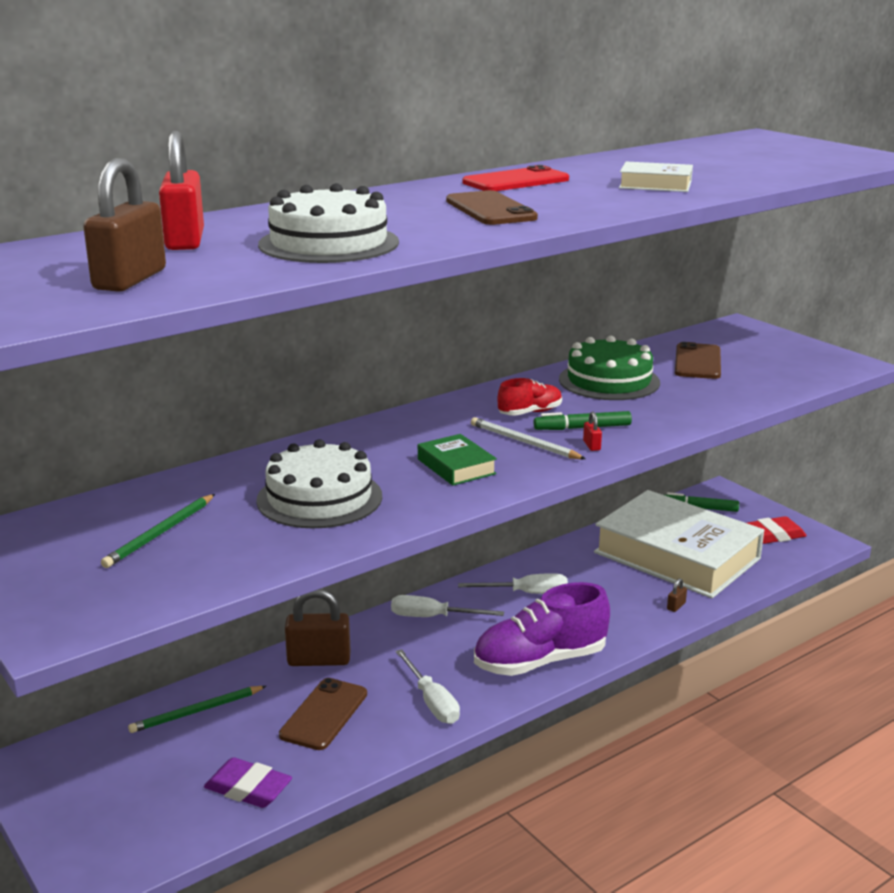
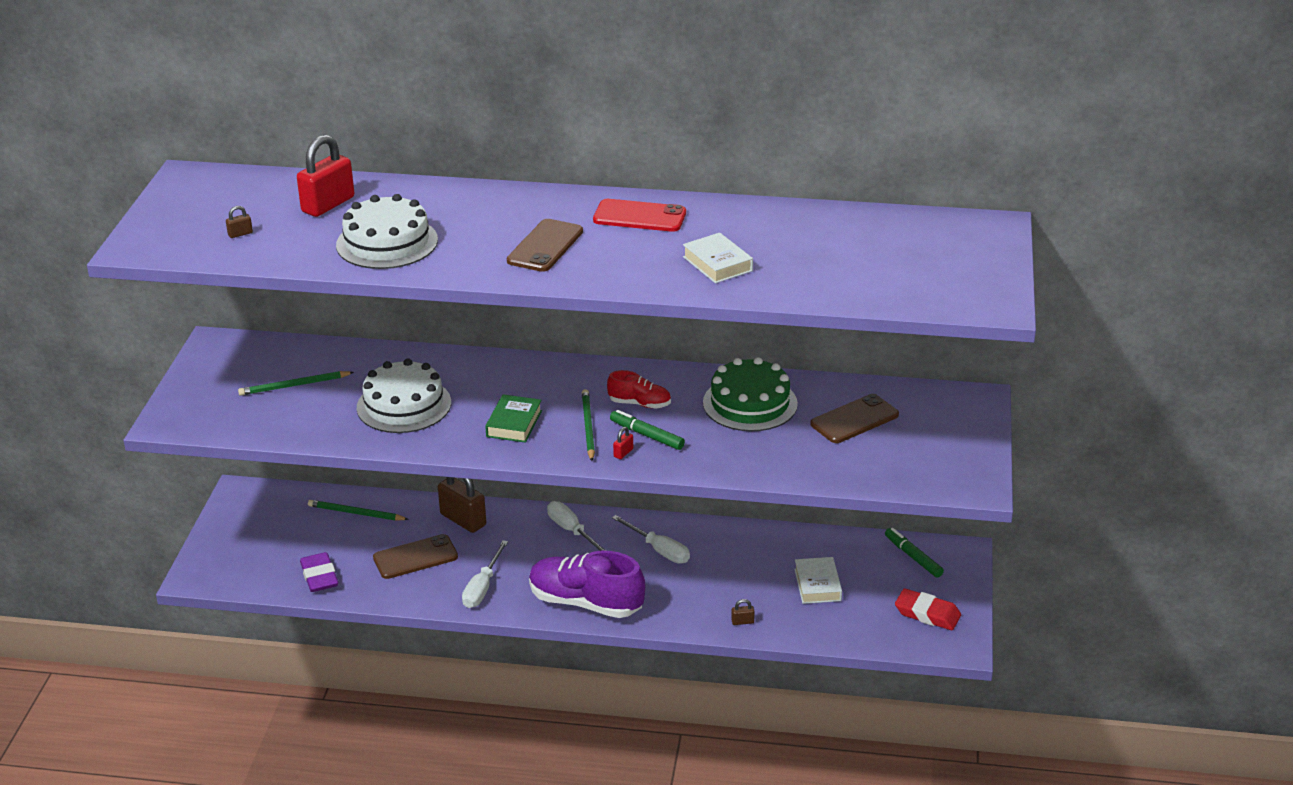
camera: 45 degrees right, 10 degrees up
brown padlock [83,158,166,292] -> brown padlock [226,206,253,238], size x0.41
white pencil [471,417,586,459] -> green pencil [582,389,595,461]
white book [594,490,764,598] -> white book [794,557,842,604], size x0.40

